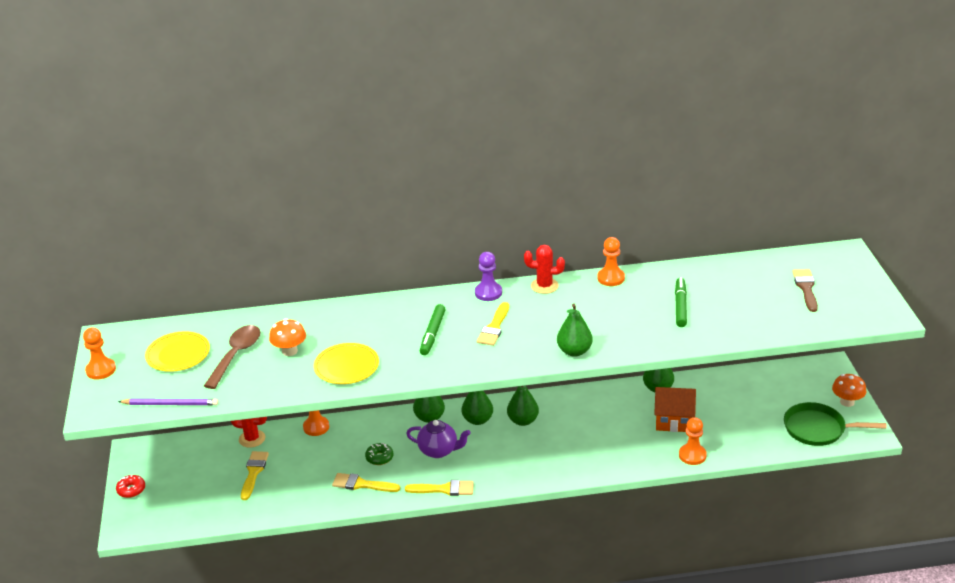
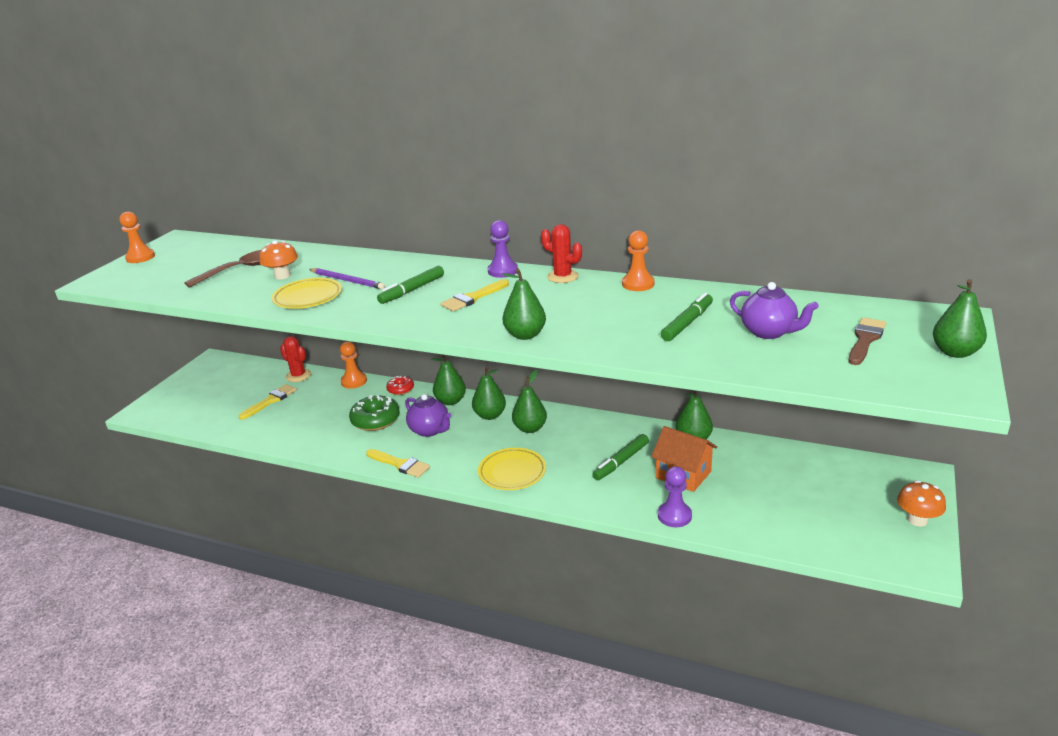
camera: 30 degrees right, 5 degrees down
red donut [116,475,145,498] -> red donut moved to [386,376,414,395]
purple pencil [118,399,218,405] -> purple pencil moved to [309,268,385,289]
yellow plate [145,331,210,372] -> yellow plate moved to [478,448,546,490]
yellow brush [332,473,400,492] -> none
green donut [365,443,393,465] -> green donut [349,395,400,431], size x1.71
orange pawn [679,417,707,465] -> purple pawn [658,466,692,527]
green pan [784,402,887,446] -> none
none -> green marker [592,434,649,480]
none -> purple teapot [730,282,819,339]
none -> green pear [933,279,987,358]

